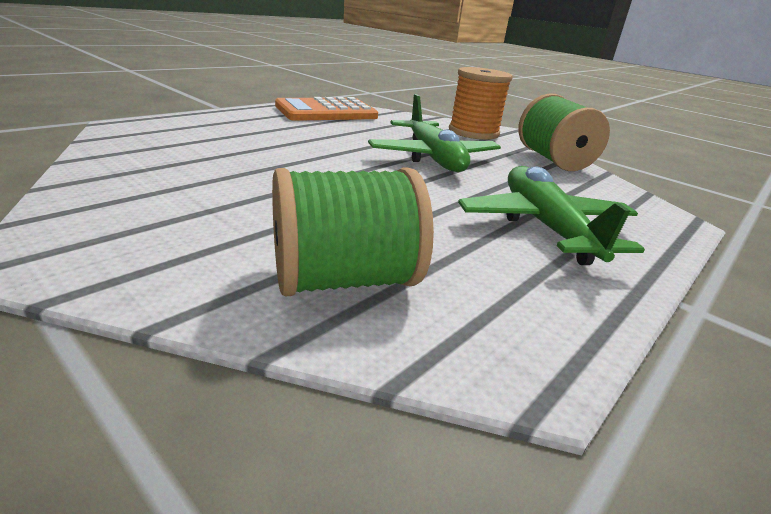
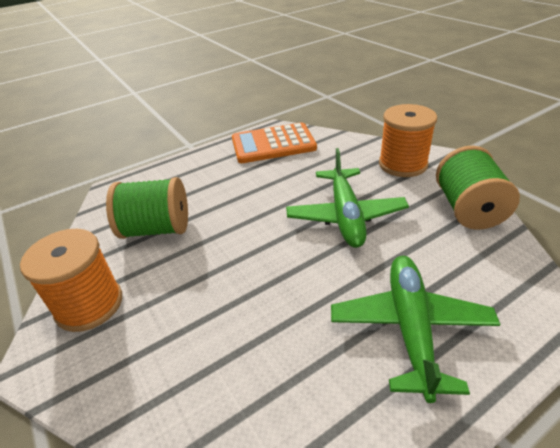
camera: 20 degrees right, 10 degrees up
green spool [272,168,434,296] -> green spool moved to [106,177,188,239]
none -> orange spool [20,229,122,332]

